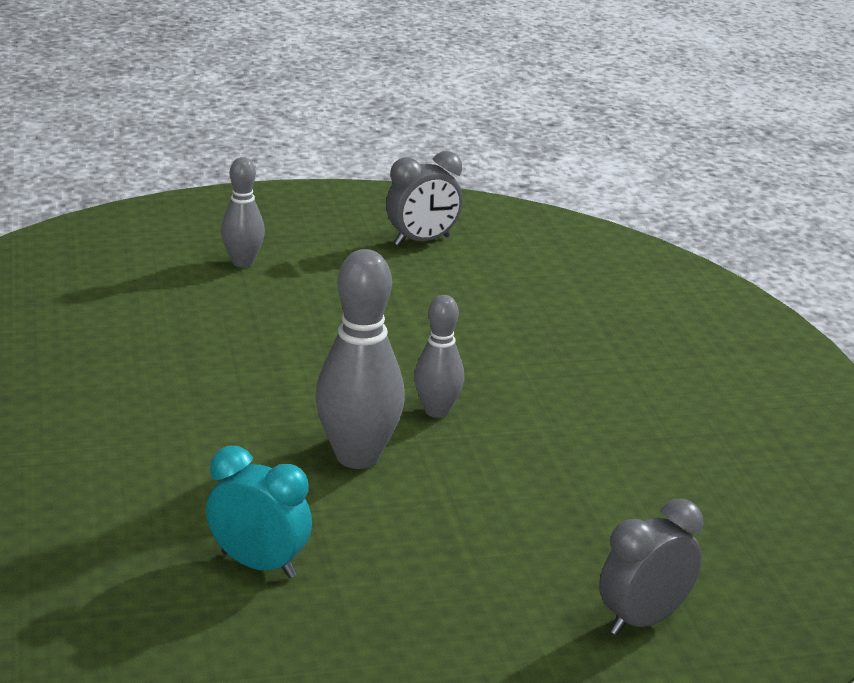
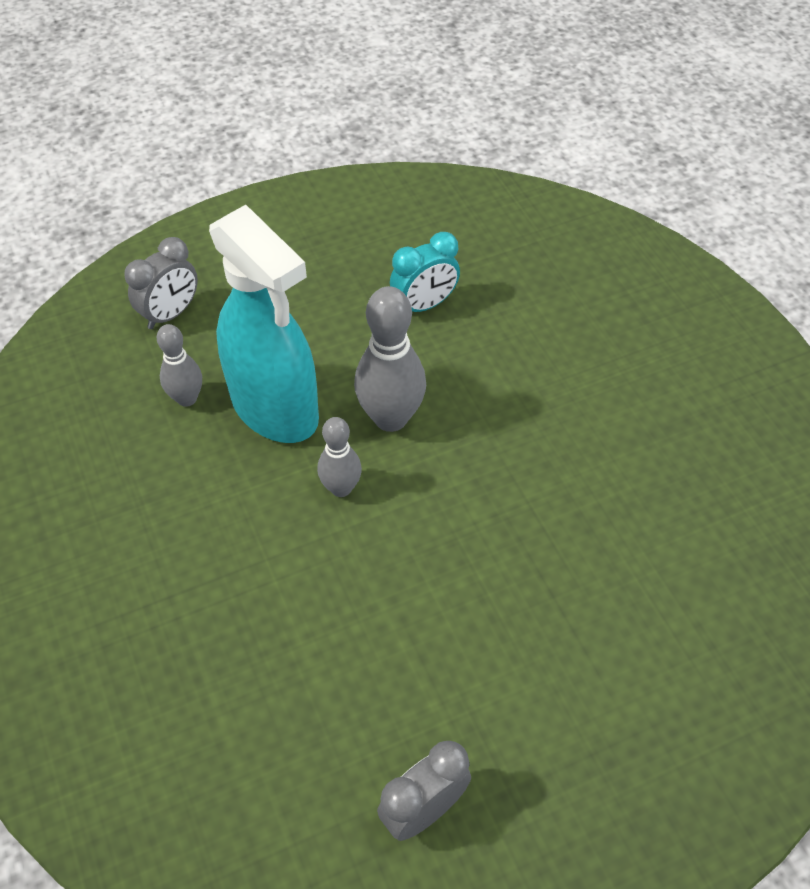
camera: 170 degrees right, 25 degrees up
turquoise clock [206,446,312,578] -> turquoise clock turned 45 degrees counterclockwise [390,232,460,312]
grey bowling pin [221,157,265,267] -> grey bowling pin moved to [157,324,202,407]
none -> turquoise spray bottle [209,205,319,443]

